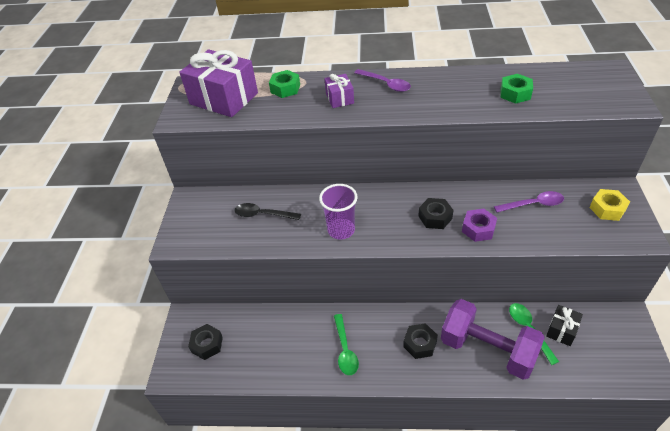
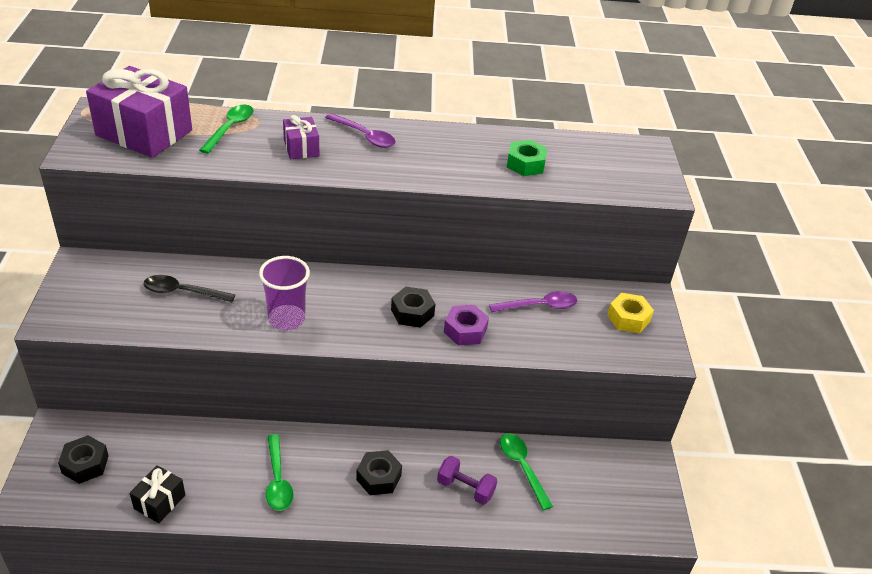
camera: 10 degrees left, 5 degrees down
green nut [269,70,300,98] -> green spoon [199,104,254,154]
purple dumbbell [441,299,545,380] -> purple dumbbell [437,456,497,505], size x0.48
black gift [546,305,583,346] -> black gift moved to [130,465,185,523]

